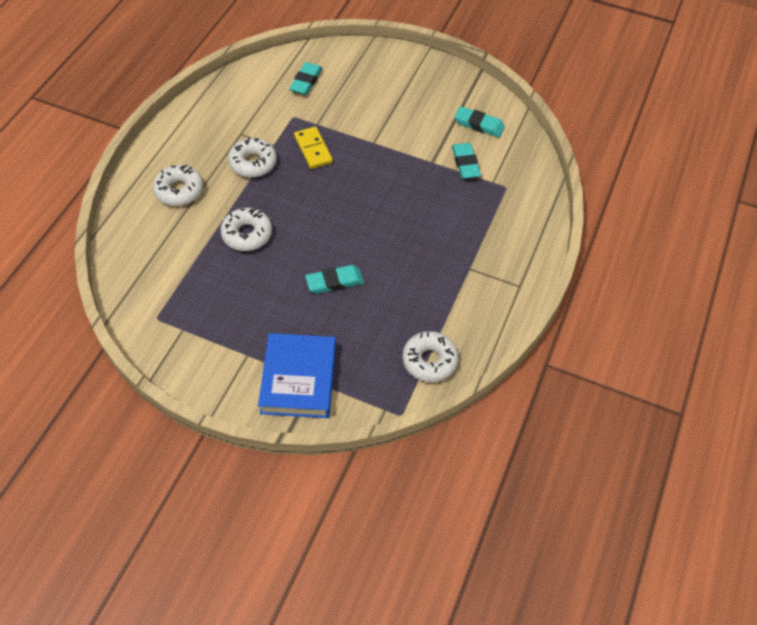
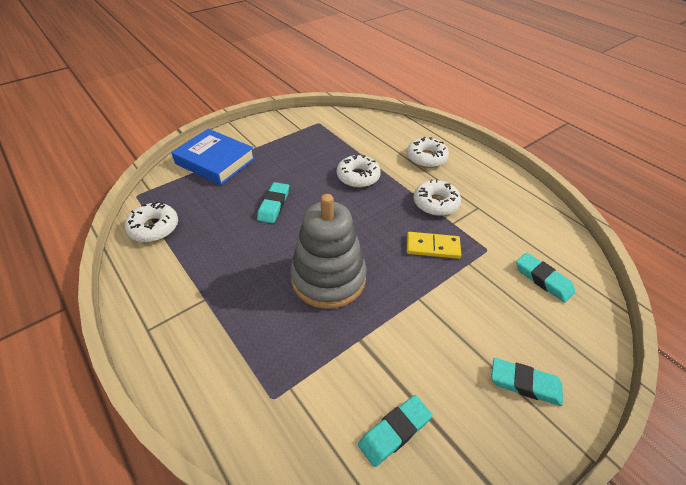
camera: 120 degrees right, 10 degrees down
turquoise eraser [452,143,481,179] -> turquoise eraser moved to [491,358,563,406]
none -> grey stacking toy [290,194,367,309]

